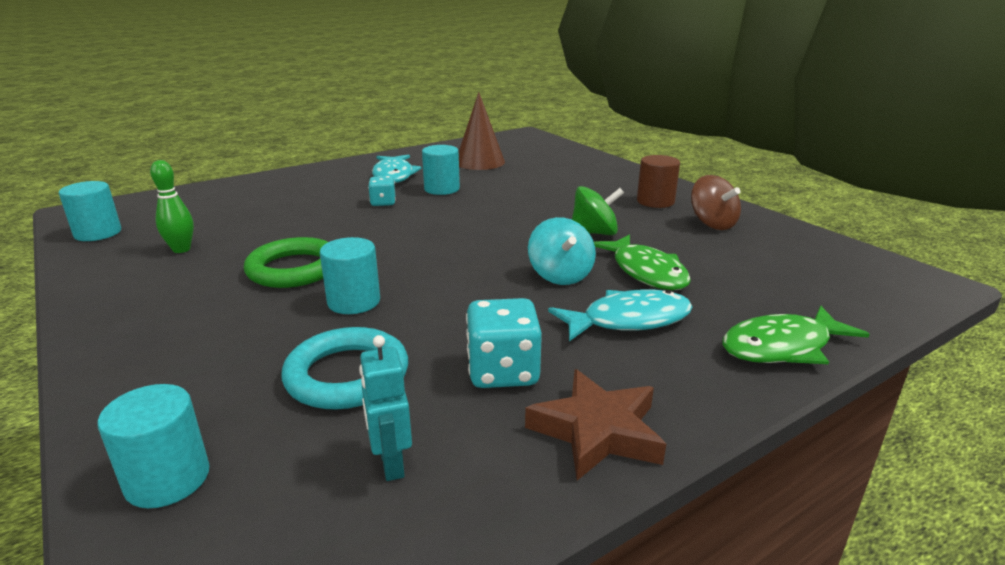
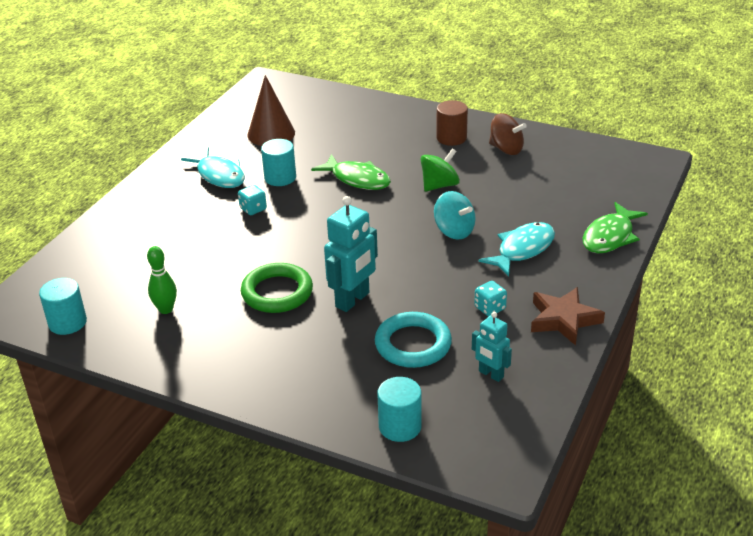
camera: 30 degrees left, 10 degrees up
turquoise cylinder [319,237,380,314] -> turquoise robot [324,196,378,312]
turquoise dice [466,298,542,388] -> turquoise dice [474,281,507,317], size x0.60
green fish [593,234,691,290] -> green fish moved to [311,154,391,190]

